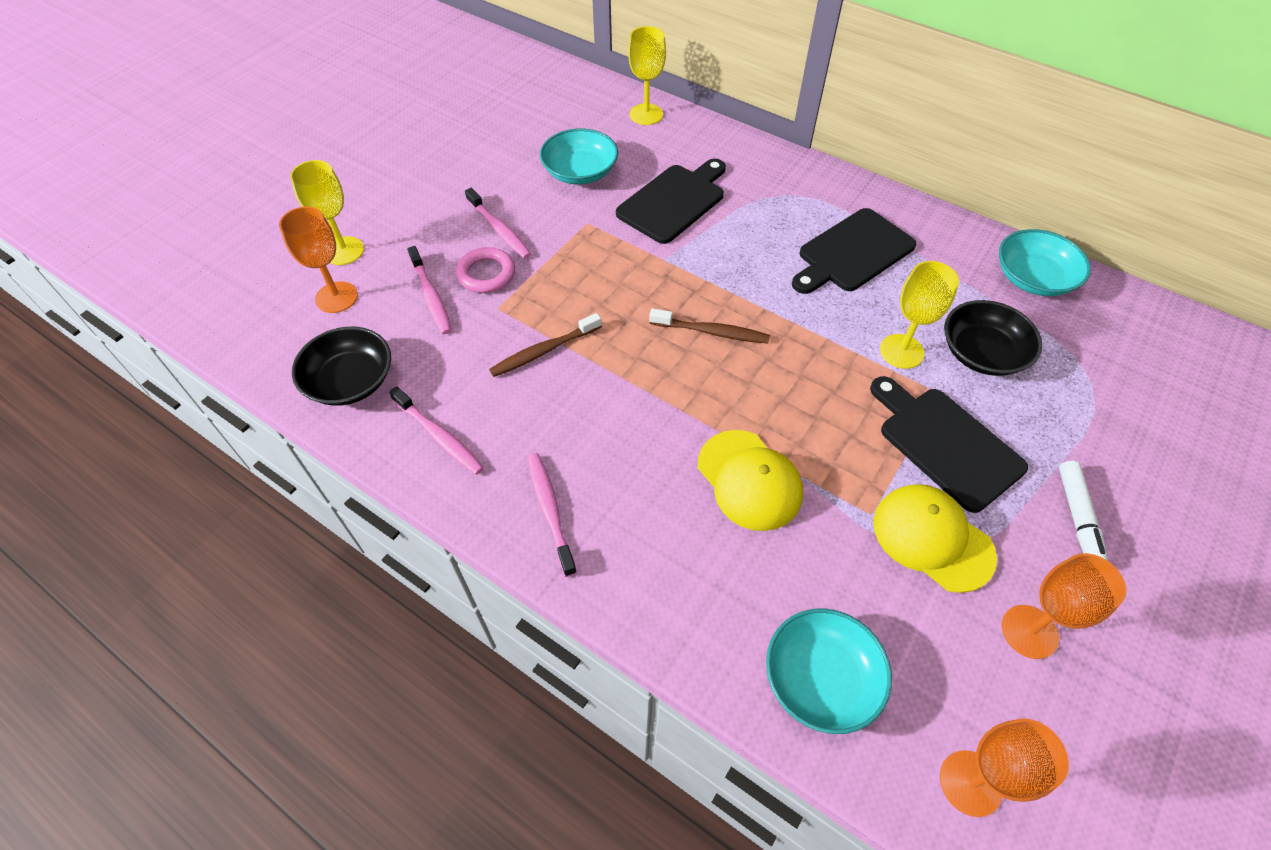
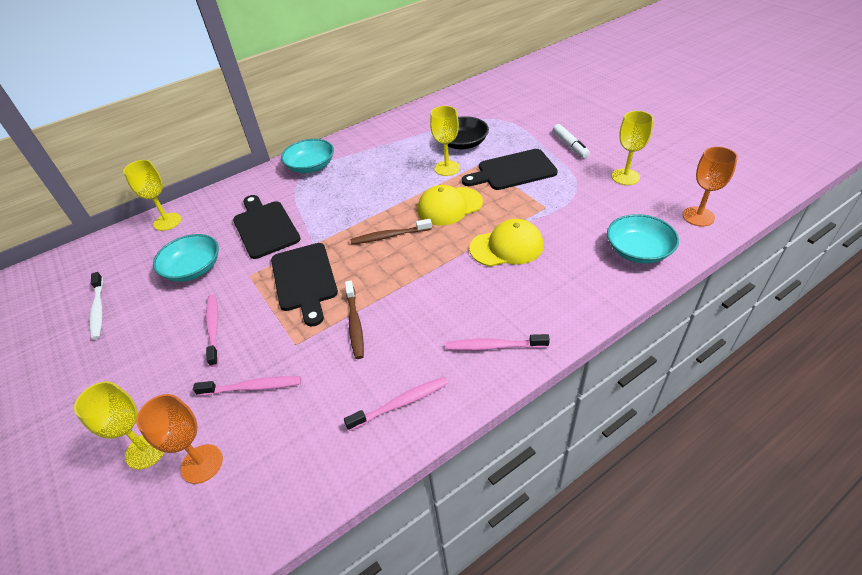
camera: 65 degrees left, 10 degrees down
black bowl [292,327,391,406] -> none
pink ring [456,247,515,293] -> none
pink toothbrush [465,188,531,259] -> pink toothbrush turned 90 degrees counterclockwise [206,295,219,367]
brown toothbrush [649,308,770,343] -> brown toothbrush turned 135 degrees counterclockwise [350,219,432,245]
black cutting board [792,208,916,294] -> black cutting board moved to [271,243,338,327]
yellow cap [873,484,997,593] -> yellow cap moved to [417,185,483,226]
turquoise bowl [999,229,1091,296] -> turquoise bowl moved to [281,139,334,173]
orange goblet [1002,553,1126,659] -> yellow goblet [612,111,654,185]
white marker [1059,461,1108,561] -> white marker turned 45 degrees clockwise [553,124,590,159]
none -> white toothbrush [90,272,103,340]

